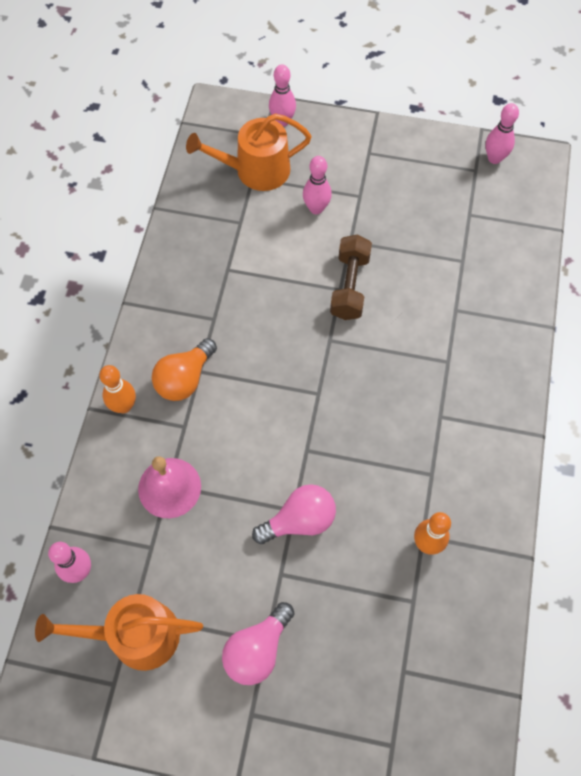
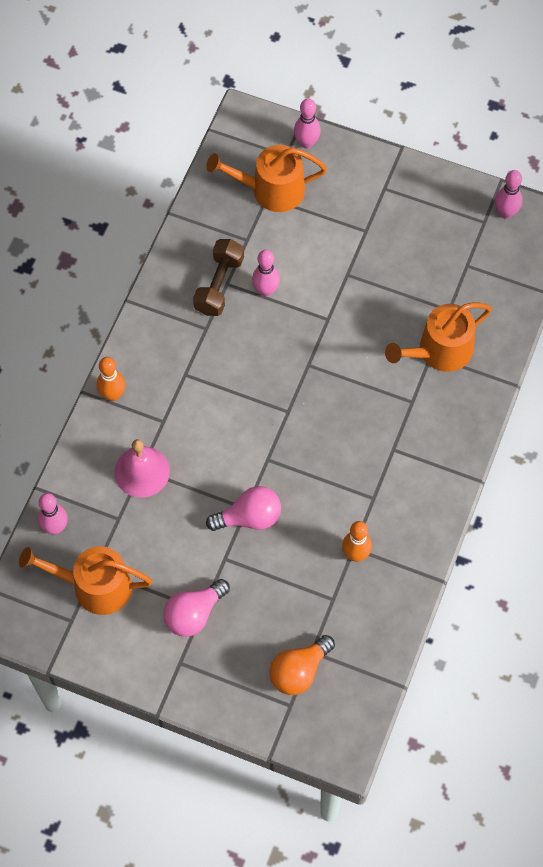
camera: 10 degrees right, 0 degrees up
orange light bulb [152,338,217,401] -> orange light bulb moved to [269,635,335,695]
pink bowling pin [303,156,332,214] -> pink bowling pin moved to [252,250,280,296]
brown dumbbell [330,235,372,320] -> brown dumbbell moved to [193,239,244,316]
none -> orange watering can [385,302,492,372]

